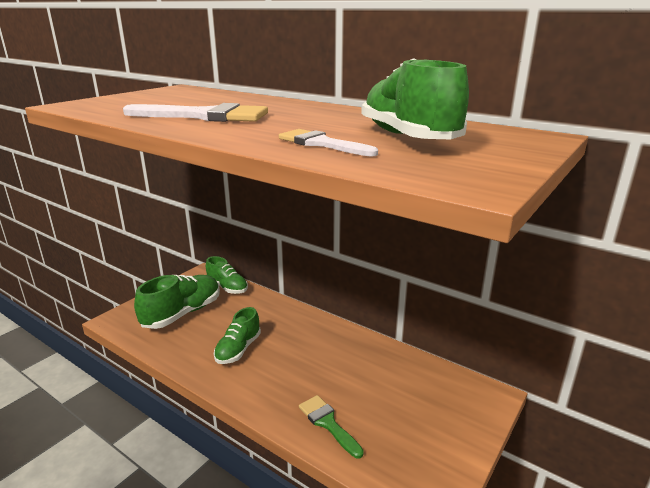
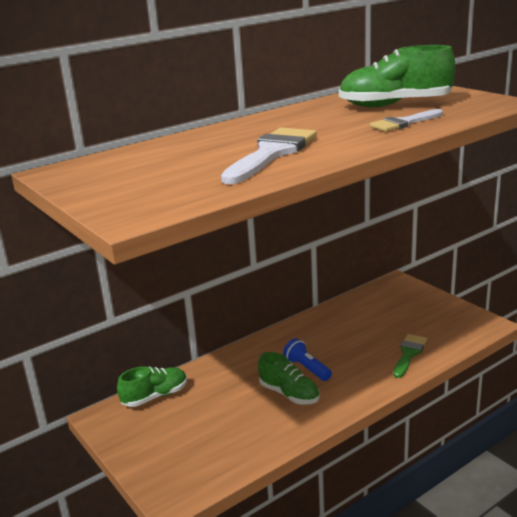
camera: 70 degrees left, 0 degrees up
green shoe [134,275,220,329] -> none
green brush [299,395,364,459] -> green brush turned 135 degrees clockwise [393,334,427,378]
none -> blue flashlight [283,338,332,381]

